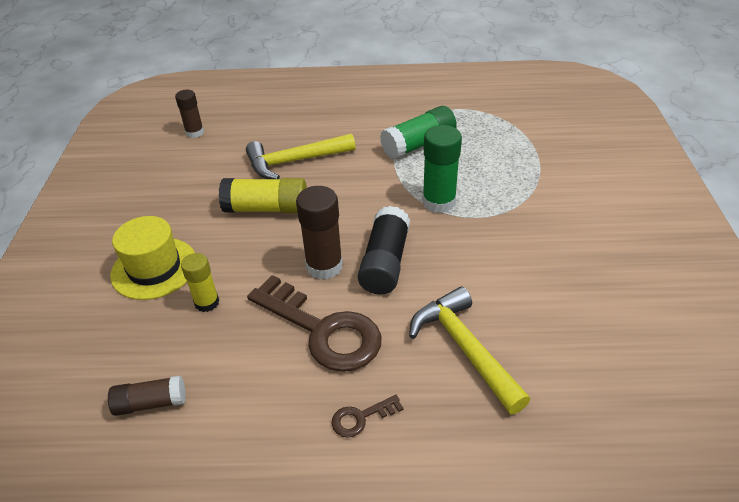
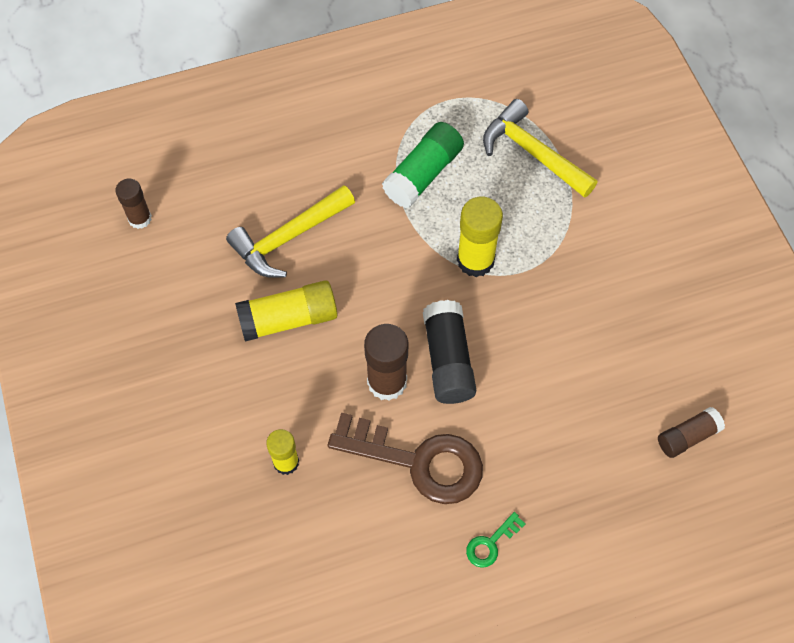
camera: 20 degrees left, 20 degrees up
brown glue stick [108,375,186,416] -> brown glue stick moved to [658,407,725,458]
yellow hat [110,216,195,300] -> none
brown key [332,395,404,438] -> green key [466,512,526,568]
yellow hammer [409,286,530,415] -> yellow hammer moved to [483,99,598,198]
green glue stick [422,125,462,213] -> yellow glue stick [457,197,503,277]

